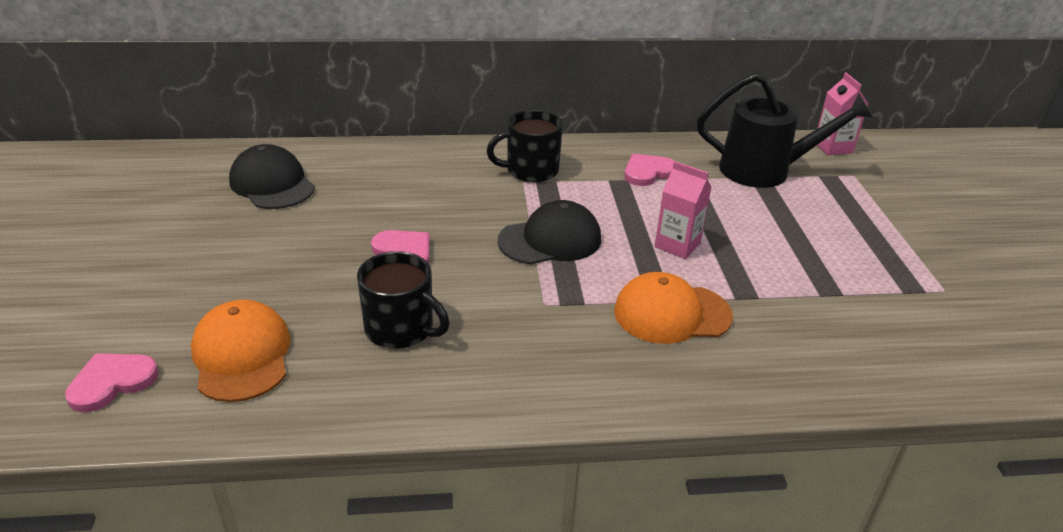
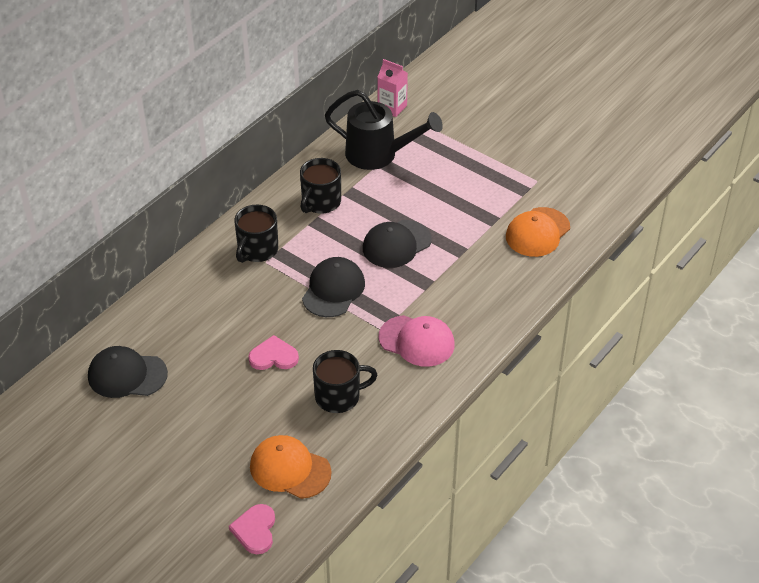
camera: 45 degrees left, 10 degrees up
orange cap [614,272,733,344] -> orange cap moved to [506,207,570,257]
pink heart [624,154,675,186] -> black mug [300,158,341,214]
pink carton [655,161,712,259] -> black cap [363,220,431,268]
black watering can [697,73,873,188] -> black watering can turned 60 degrees clockwise [325,90,443,170]
none -> pink cap [379,315,455,367]

